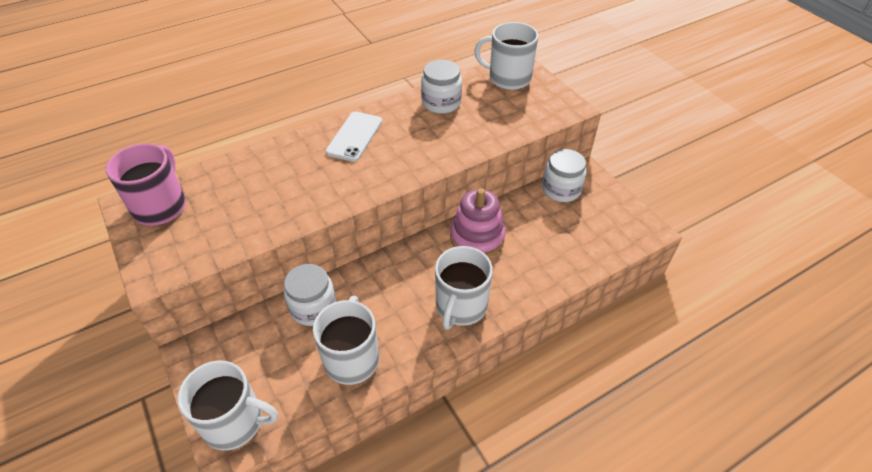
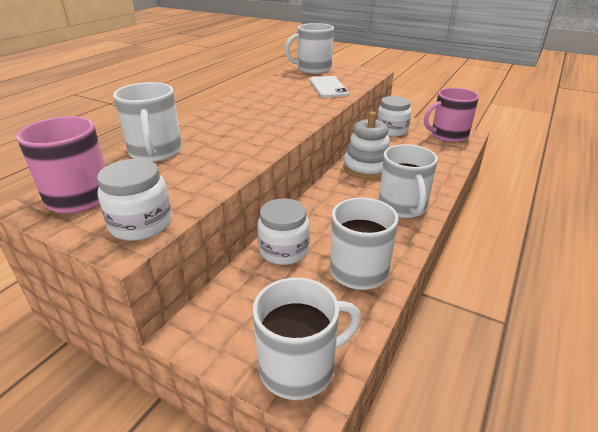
camera: 30 degrees left, 15 degrees down
white phone [325,112,382,162] -> white phone moved to [310,76,349,98]
white jar [421,60,462,114] -> white jar moved to [97,159,172,241]
pink stacking toy [450,188,505,257] -> white stacking toy [343,111,390,180]
none -> white mug [113,82,182,162]
none -> pink mug [424,88,479,142]

